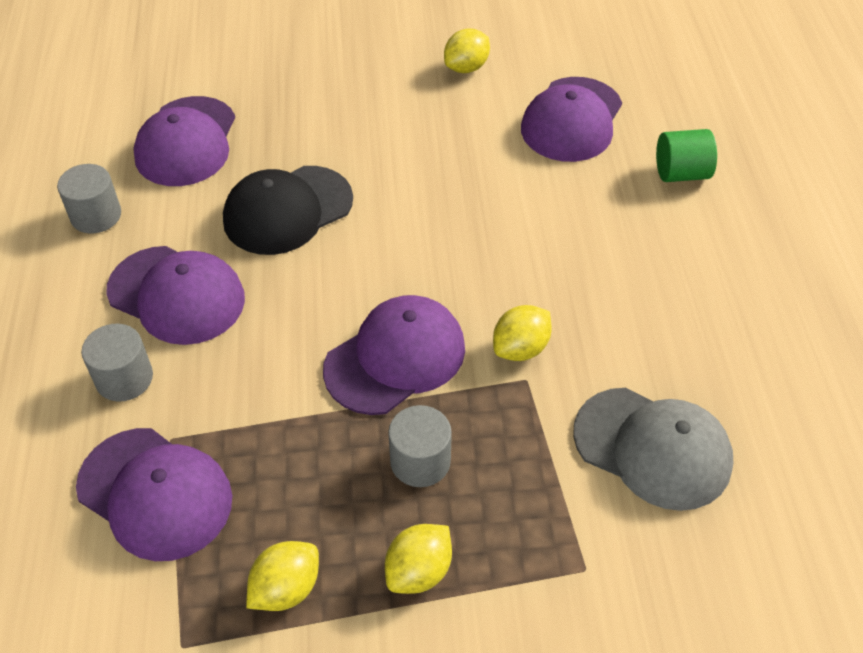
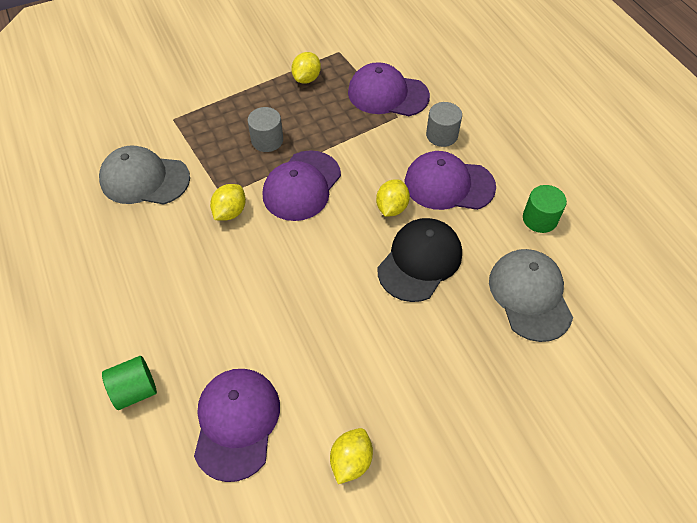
camera: 160 degrees right, 5 degrees up
grey cylinder [57,164,121,234] -> green cylinder [523,185,567,233]
purple cap [133,96,235,186] -> grey cap [489,249,573,342]
yellow lemon [385,524,452,594] -> yellow lemon moved to [376,179,410,217]

